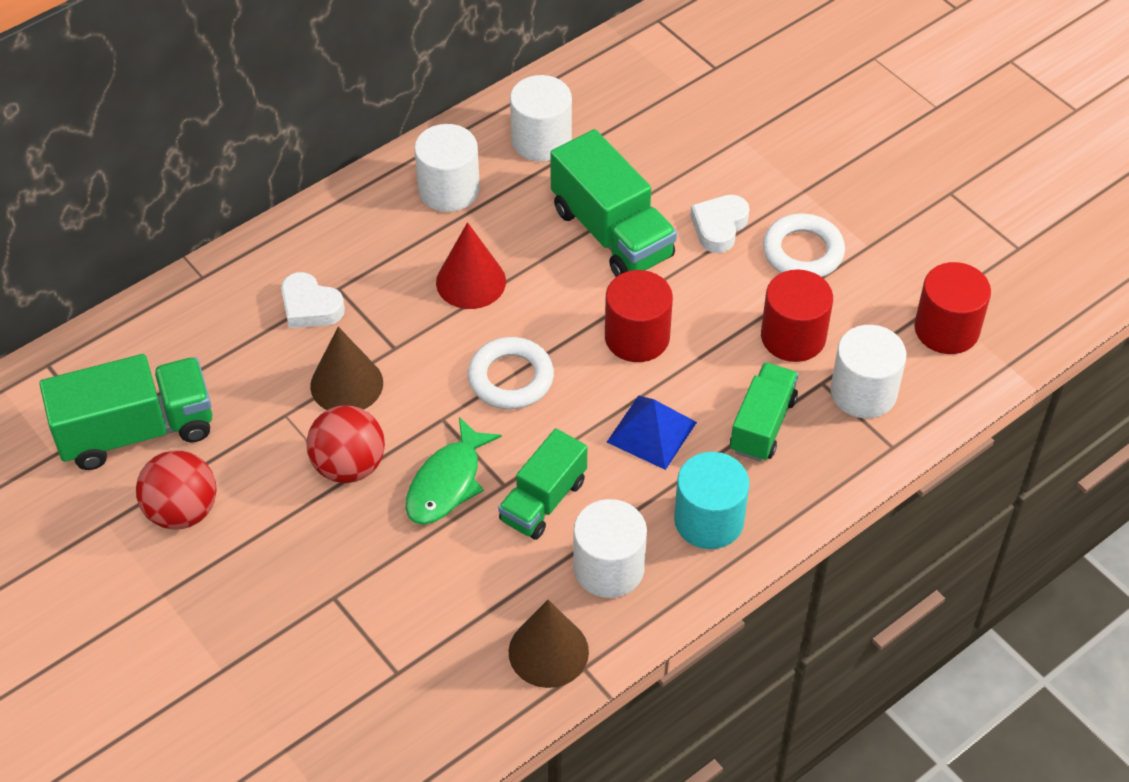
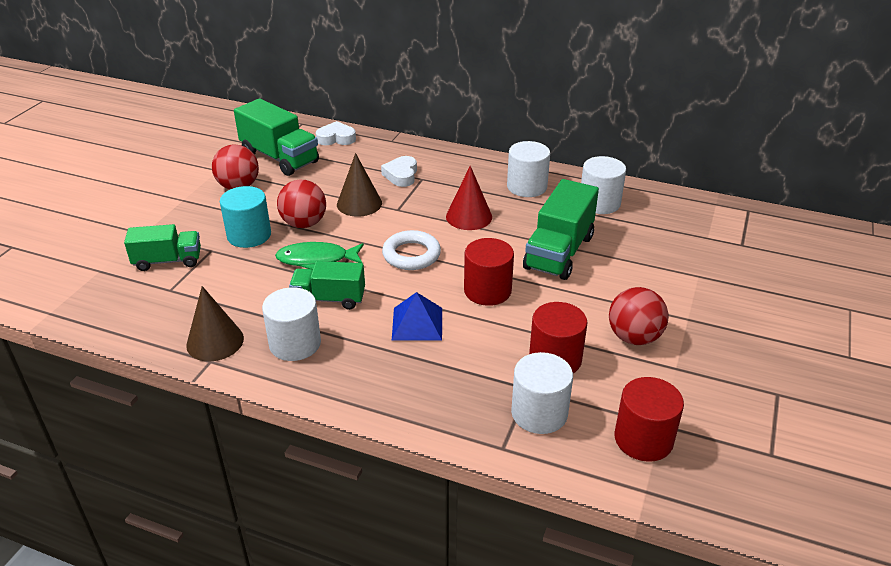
camera: 60 degrees right, 15 degrees down
turquoise cylinder [674,452,750,549] -> turquoise cylinder moved to [220,186,271,248]
white heart [690,195,750,253] -> white heart moved to [316,121,356,145]
green truck [730,362,798,461] -> green truck moved to [124,224,201,271]
white ring [763,213,845,277] -> red ball [609,287,668,345]

